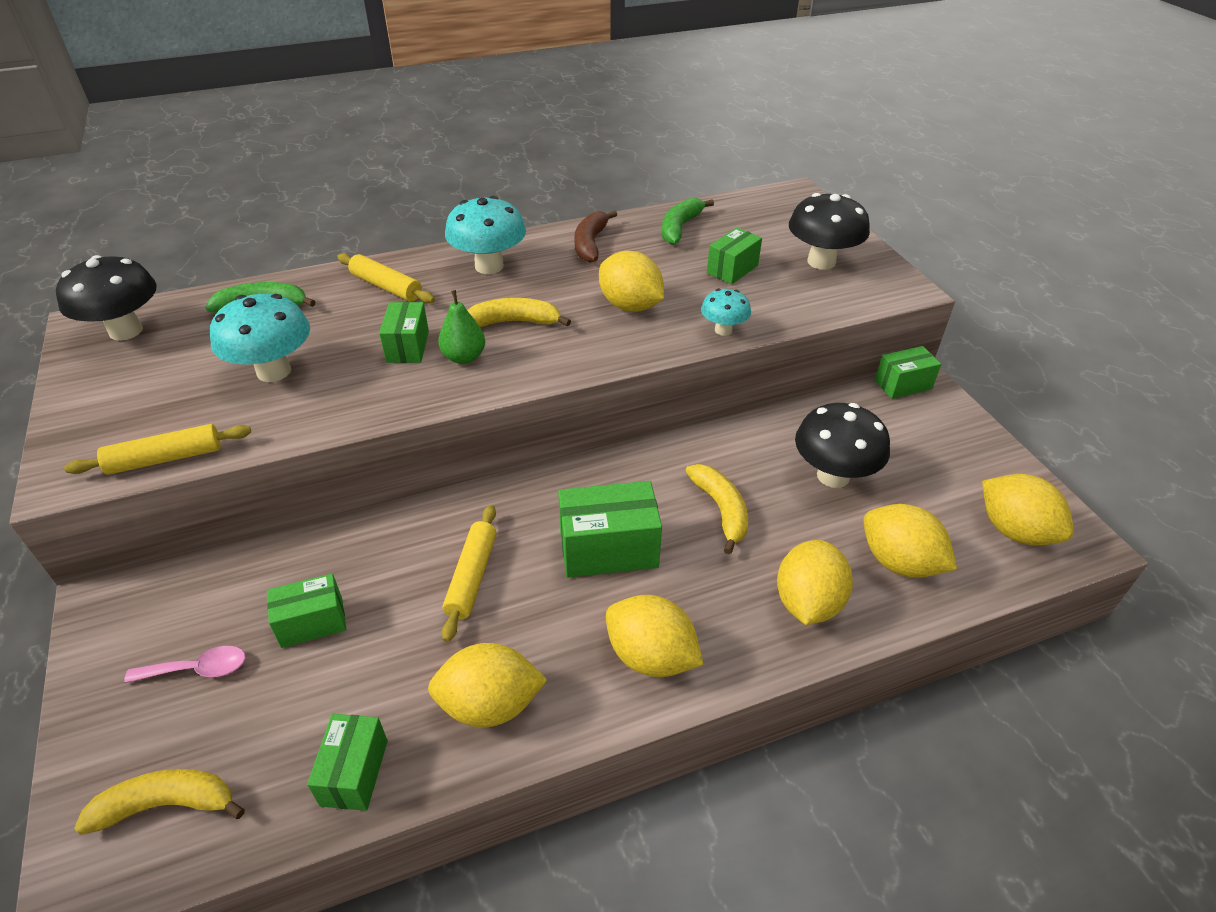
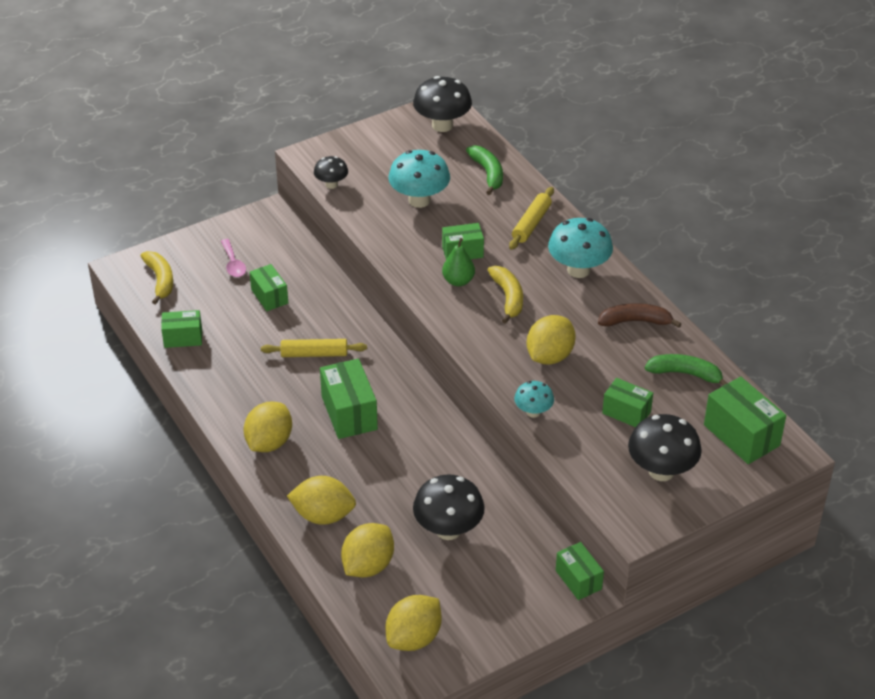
camera: 80 degrees right, 0 degrees up
yellow rolling pin [64,424,251,475] -> black mushroom [314,156,348,189]
yellow lemon [428,643,547,727] -> none
yellow banana [685,464,748,555] -> none
none -> green box [704,377,786,464]

